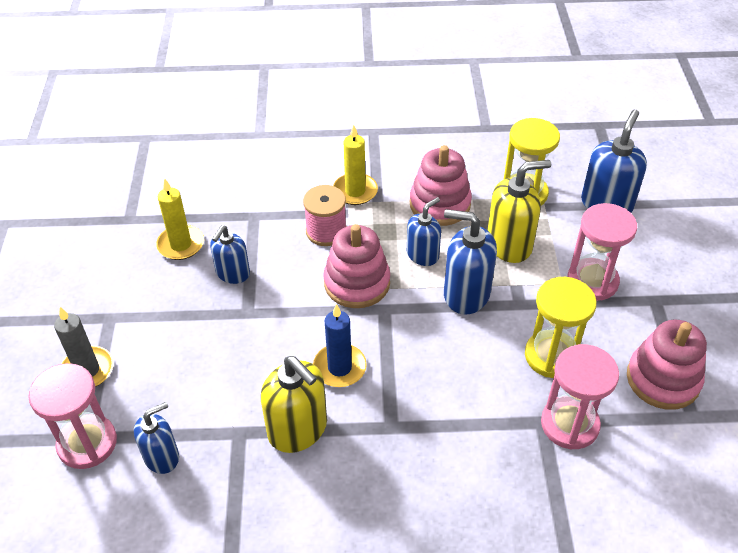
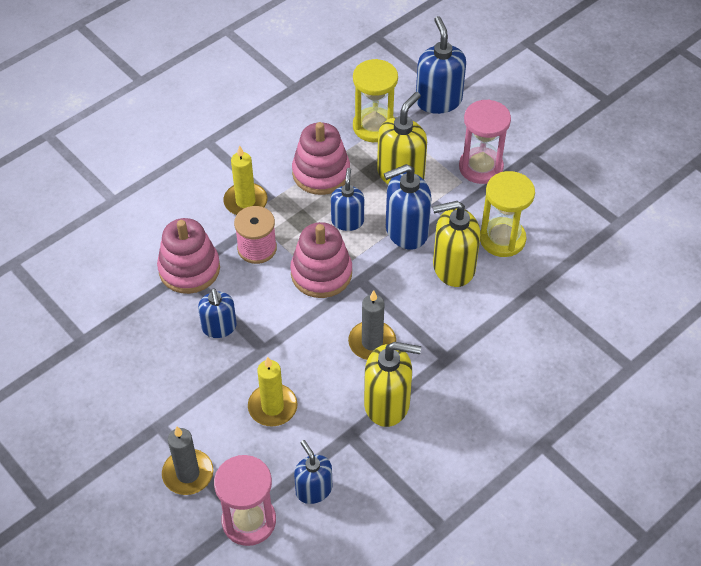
camera: 40 degrees left, 5 degrees up
blue soap dispenser [134,402,179,474] -> blue soap dispenser turned 45 degrees counterclockwise [294,440,332,504]
yellow candle [156,178,204,260] -> yellow candle moved to [248,357,298,426]
blue candle [313,304,367,387] -> grey candle [348,290,396,360]
pink hourglass [541,344,619,449] -> none
pink stacking toy [627,320,707,410] -> pink stacking toy moved to [157,218,220,294]
none -> yellow soap dispenser [433,201,480,287]

